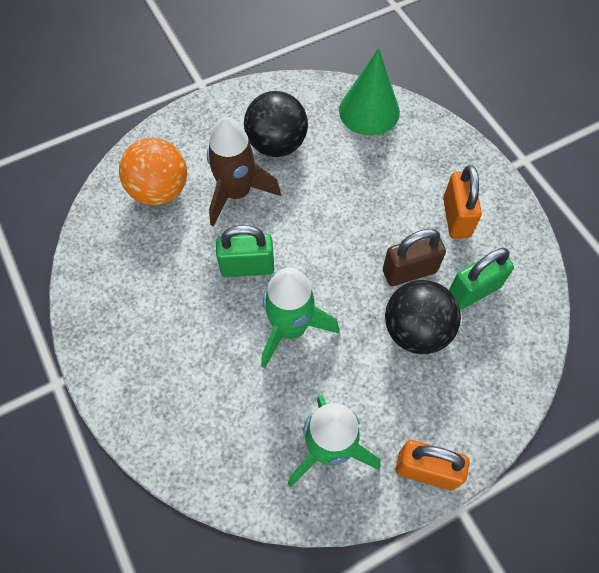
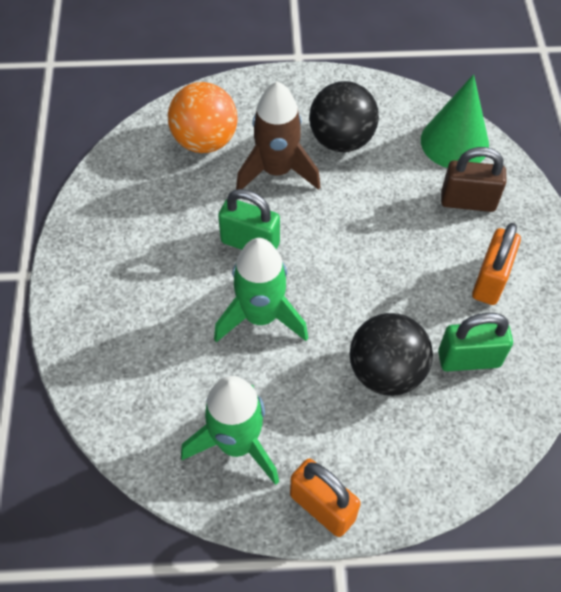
camera: 25 degrees right, 5 degrees down
brown padlock [383,229,446,286] -> brown padlock moved to [441,147,506,212]

